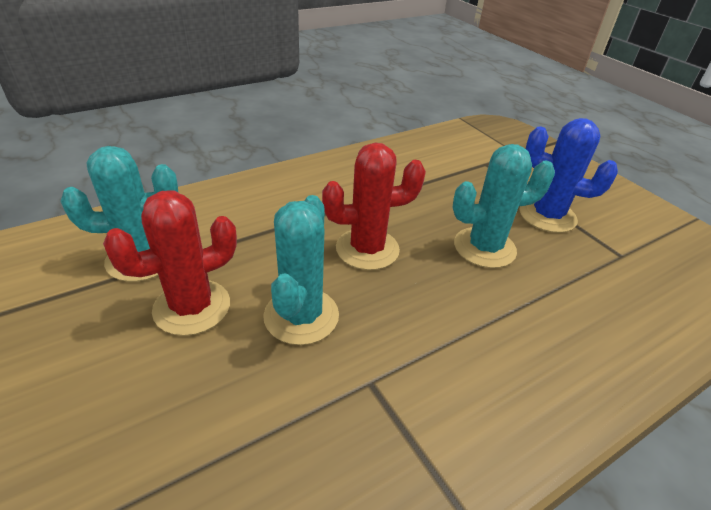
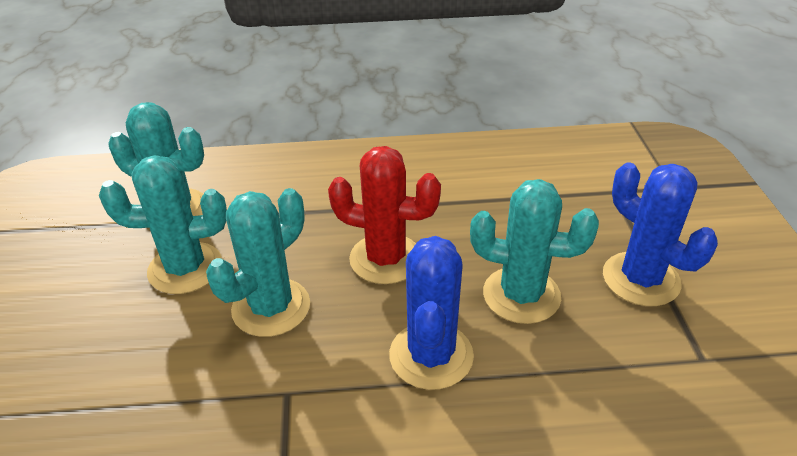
camera: 30 degrees right, 0 degrees up
red cactus [103,190,237,336] -> turquoise cactus [99,155,227,294]
none -> blue cactus [389,236,474,390]

